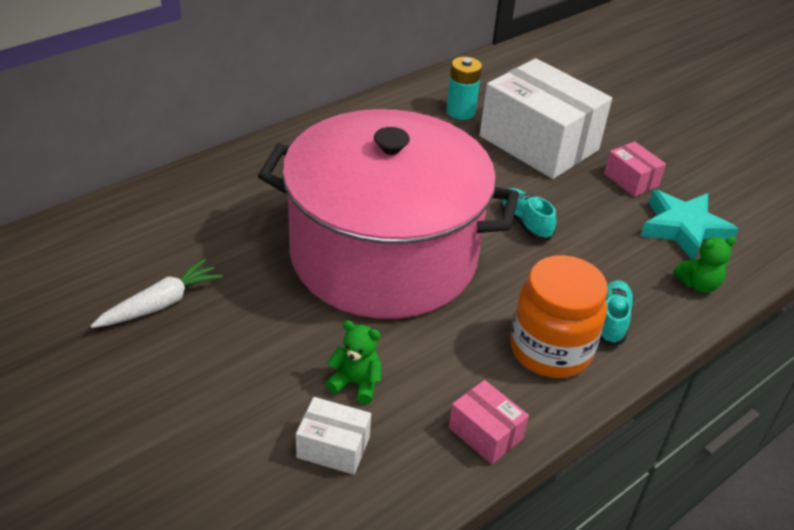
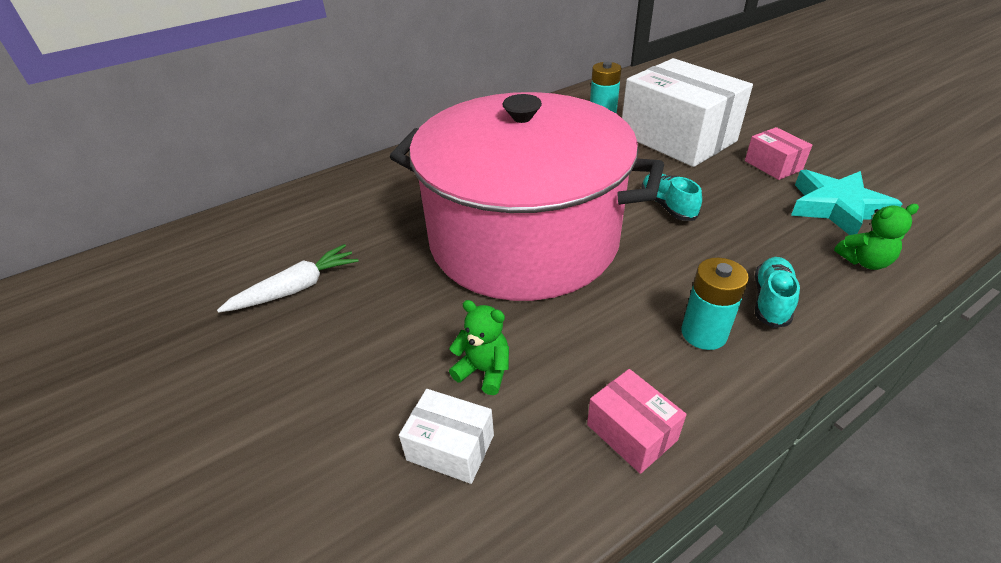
camera: 10 degrees right, 0 degrees up
orange jar [511,255,608,378] -> turquoise battery [681,258,749,350]

